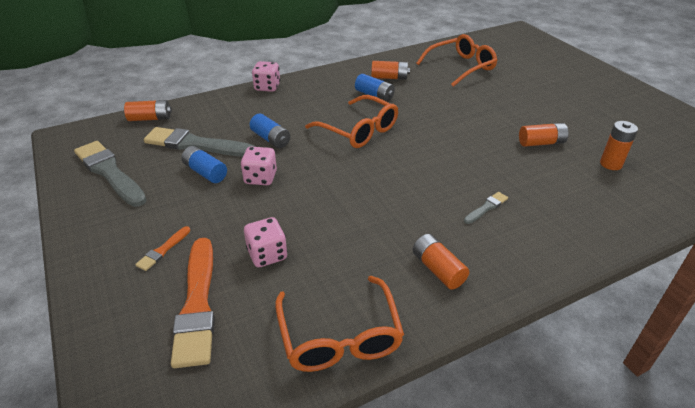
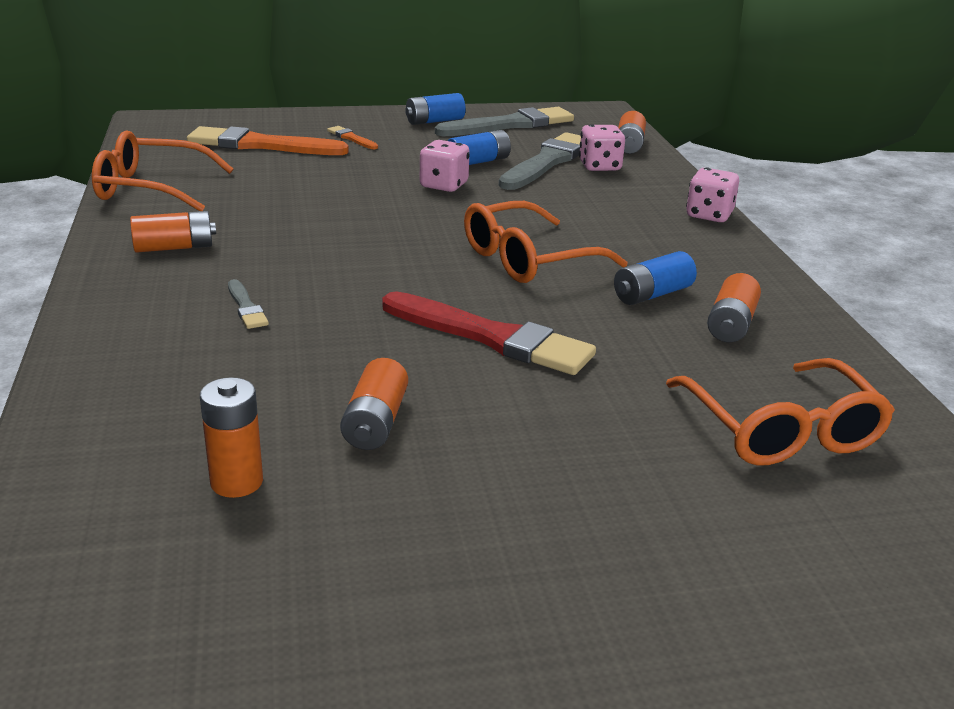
camera: 105 degrees right, 10 degrees down
pink dice [244,217,287,267] -> pink dice moved to [579,124,625,171]
blue battery [250,114,290,148] -> blue battery moved to [405,93,466,125]
none -> red brush [382,291,596,375]

